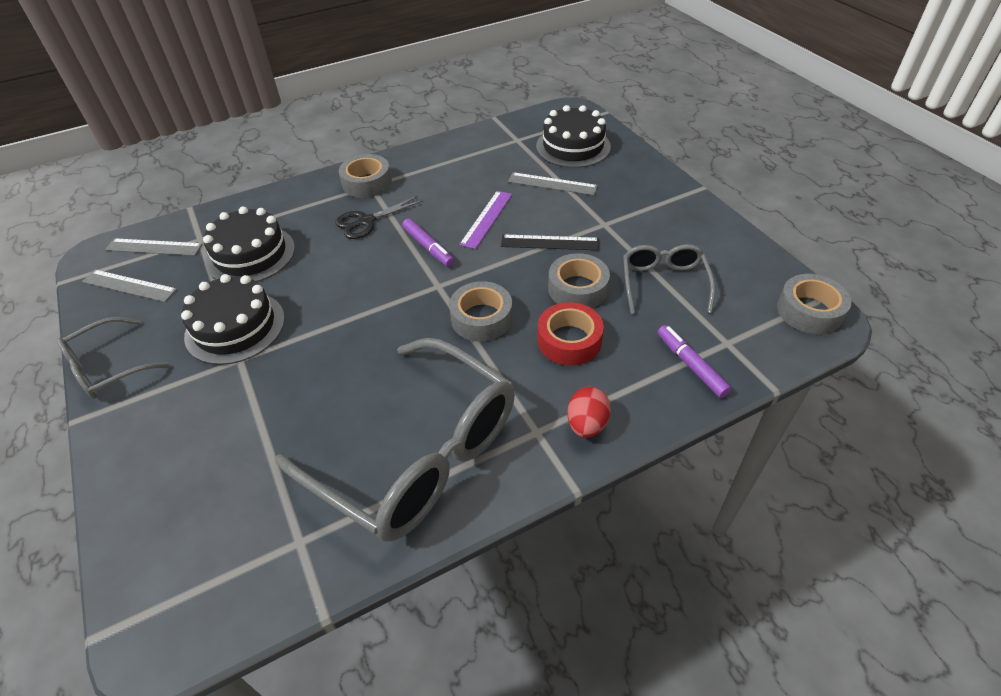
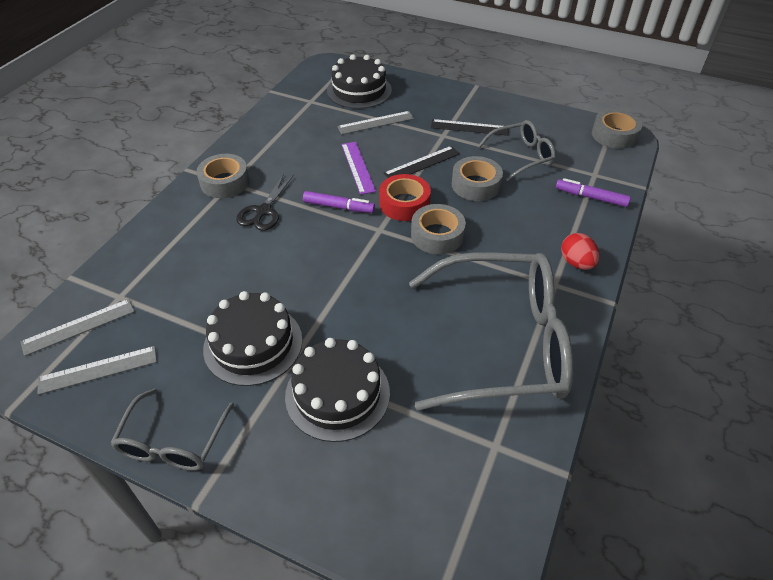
camera: 40 degrees left, 0 degrees up
black cake [203,207,295,282] -> black cake moved to [285,338,390,442]
red tape [537,302,604,366] -> red tape moved to [379,174,431,221]
grey glasses [623,244,715,314] -> grey glasses turned 105 degrees clockwise [478,120,556,181]
none -> black ruler [431,119,509,136]

